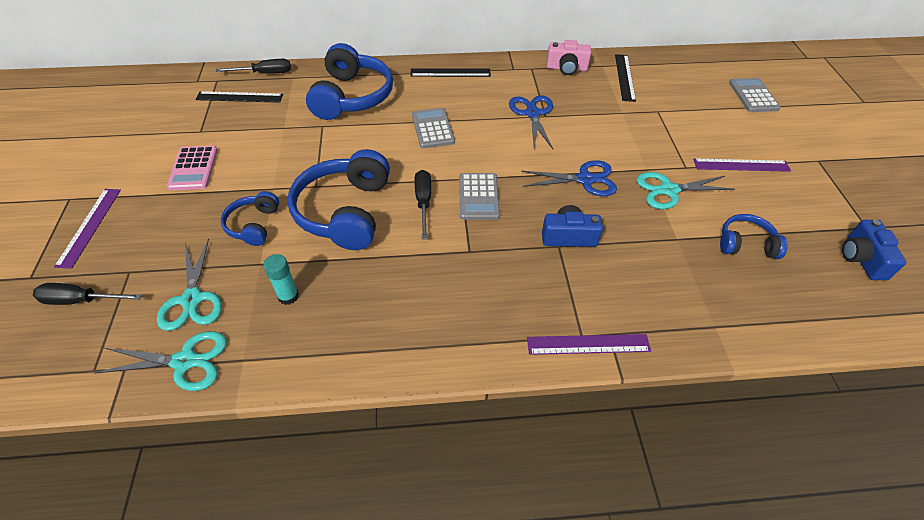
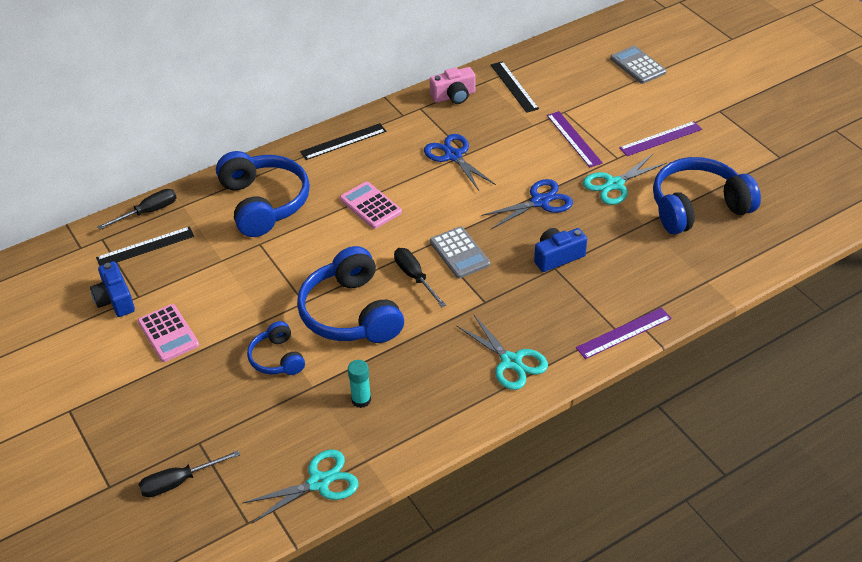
camera: 25 degrees left, 5 degrees down
purple ruler [54,189,121,269] -> purple ruler moved to [547,111,603,167]
turquoise scissors [157,238,222,331] -> turquoise scissors moved to [457,314,548,390]
grey calculator [412,108,455,148] -> pink calculator [340,181,402,229]
blue headphones [720,214,788,259] -> blue headphones [653,157,761,234], size x1.88
blue camera [842,220,906,280] -> blue camera moved to [90,261,135,317]

